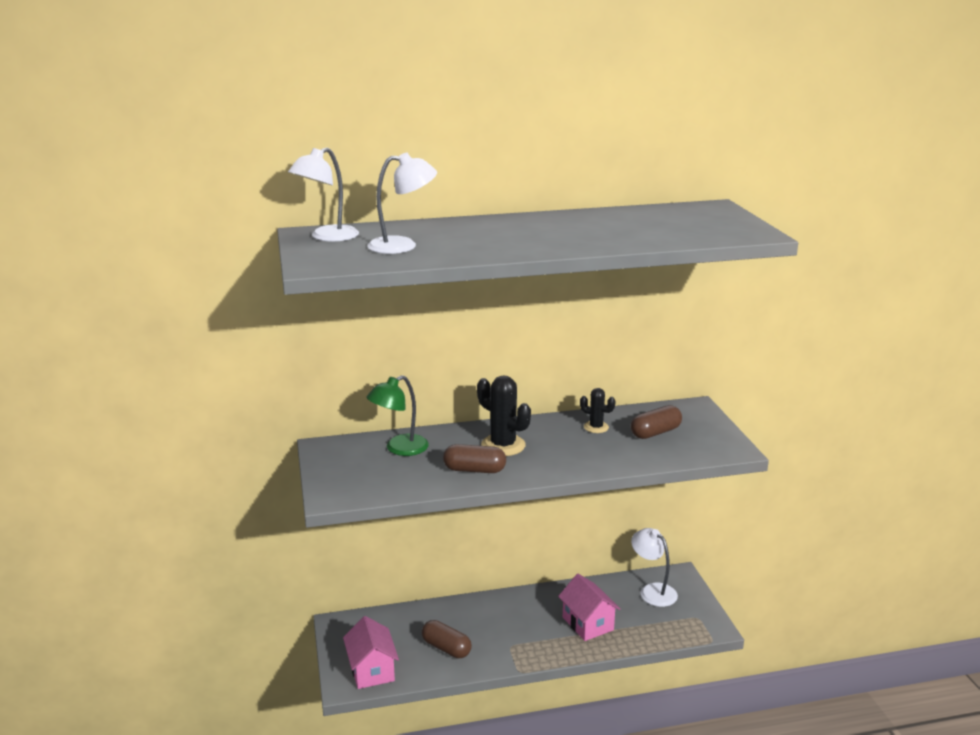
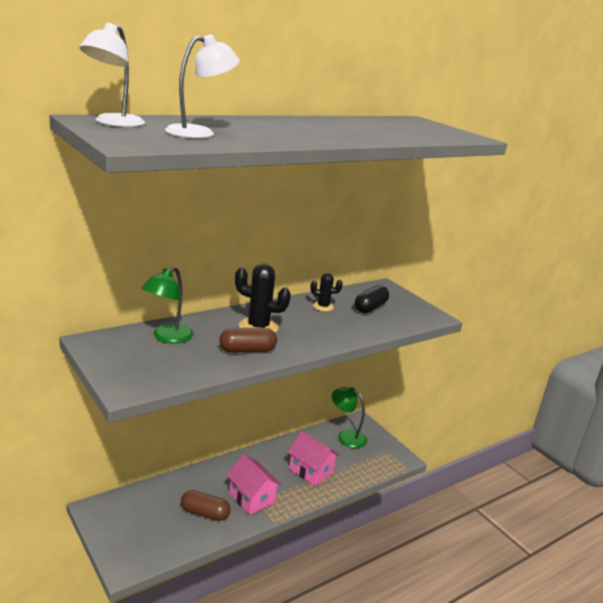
camera: 25 degrees left, 0 degrees up
pink house [343,616,399,689] -> pink house moved to [226,454,282,515]
brown capsule [631,405,682,439] -> black capsule [355,285,389,313]
white lamp [631,528,678,607] -> green lamp [332,387,367,448]

